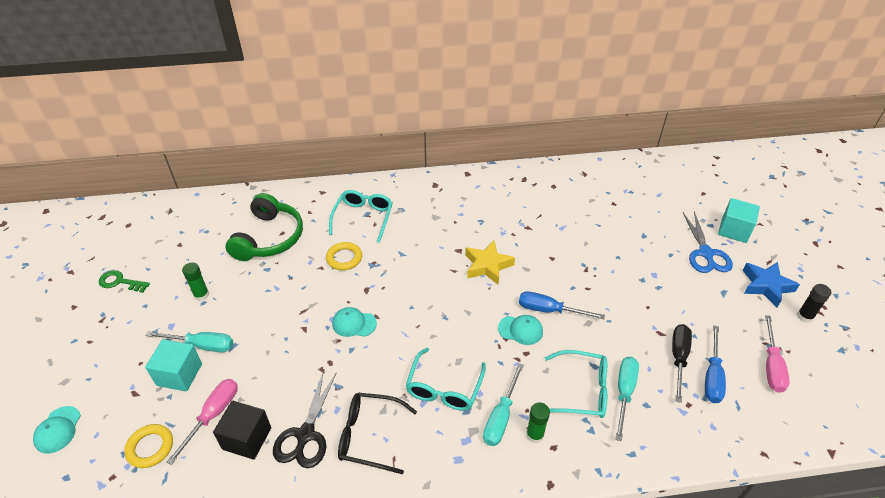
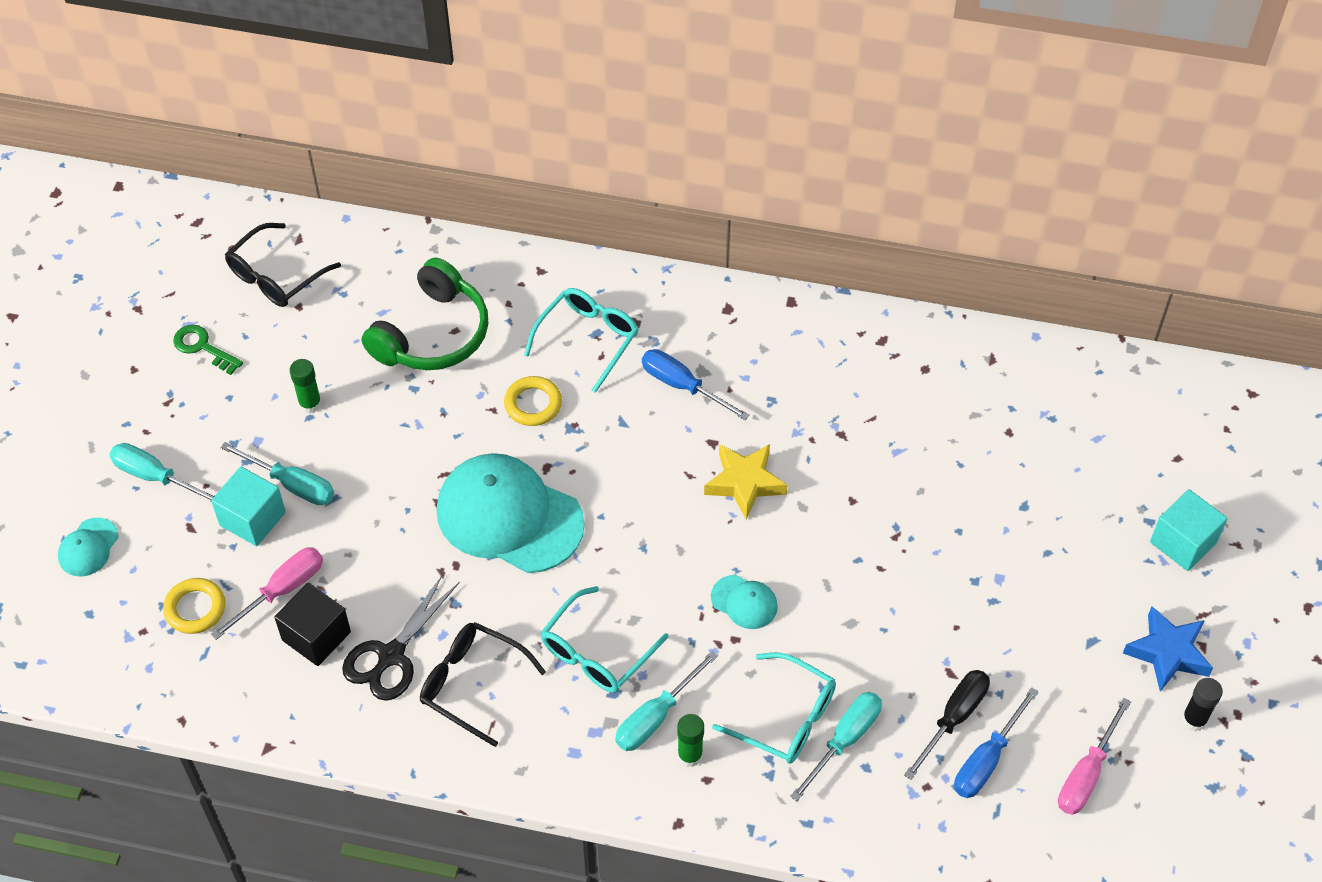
camera: 20 degrees right, 10 degrees up
turquoise cap [332,307,377,337] -> turquoise cap [437,453,585,573], size x2.27
blue screwdriver [519,291,605,319] -> blue screwdriver moved to [642,349,750,420]
blue scissors [683,211,733,273] -> none
none -> turquoise screwdriver [109,443,215,502]
none -> black glasses [225,223,341,307]

